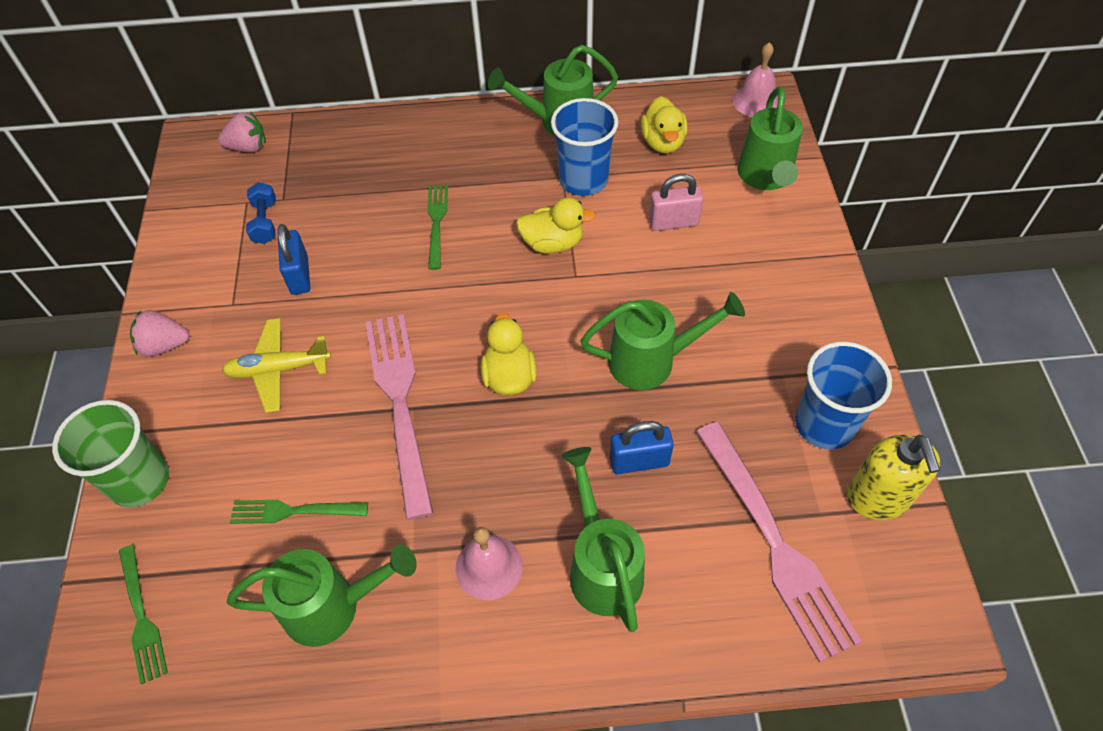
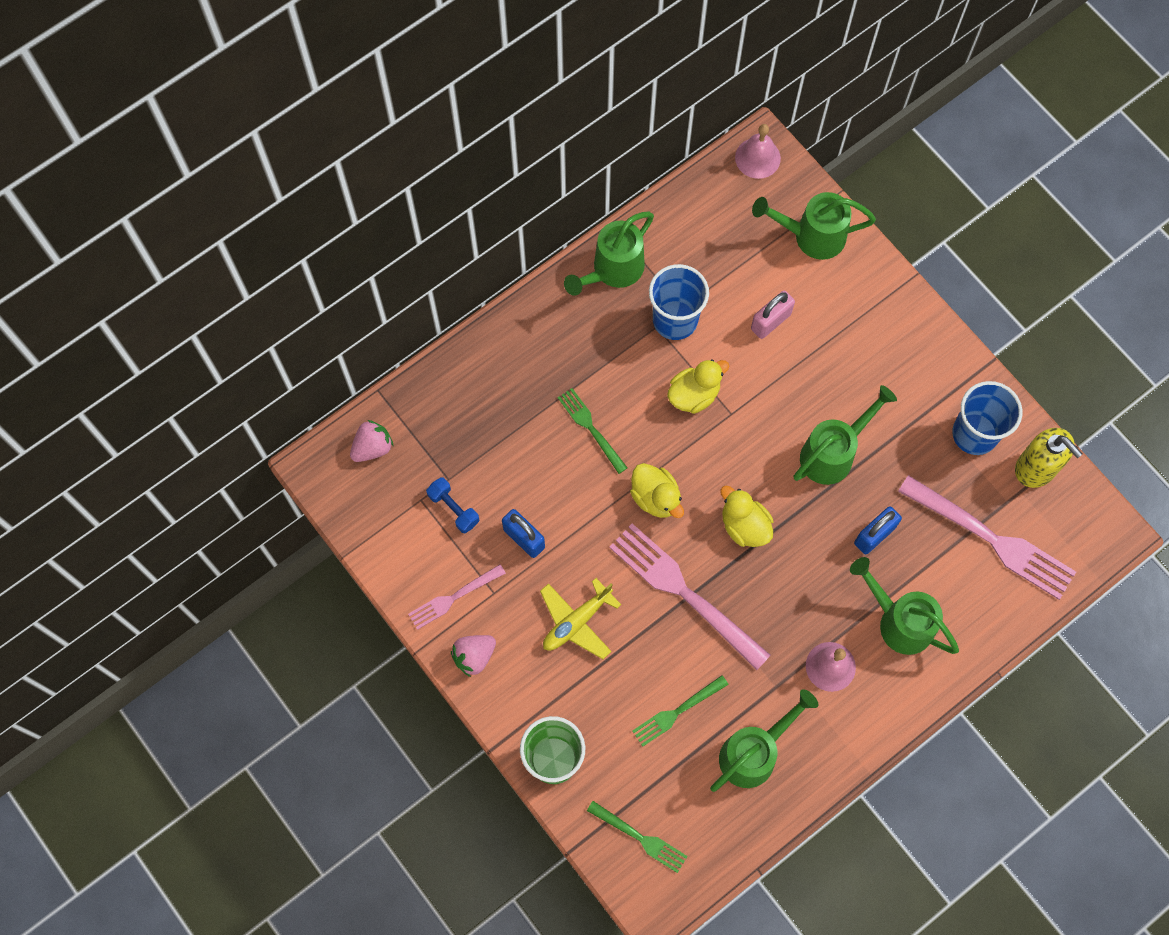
camera: 35 degrees left, 15 degrees up
yellow duck [640,96,688,153] -> yellow duck moved to [630,463,684,518]
green watering can [737,86,803,190] -> green watering can turned 120 degrees clockwise [752,192,876,260]
none -> pink fork [408,564,506,630]

